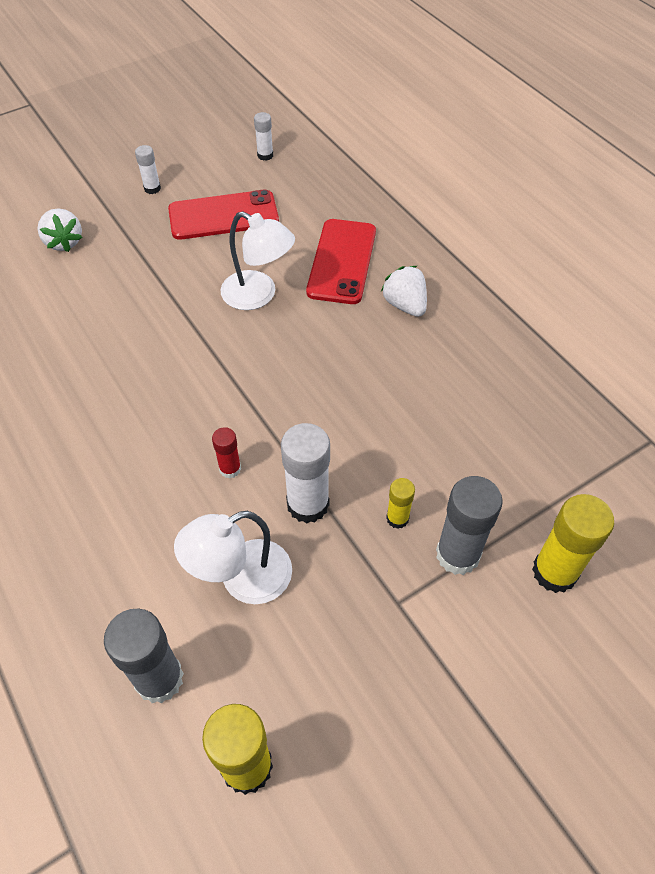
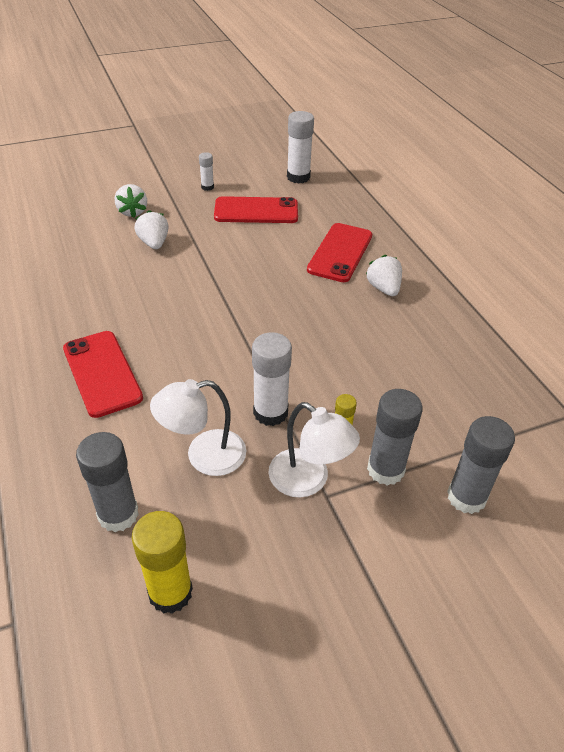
camera: 10 degrees right, 10 degrees down
red glue stick [212,427,241,479] -> none
white lamp [221,212,295,310] -> white lamp moved to [268,402,360,497]
white glue stick [254,112,273,161] -> white glue stick [287,111,314,184], size x1.88
yellow glue stick [532,494,614,593] -> grey glue stick [447,416,515,514]
none -> red phone [63,331,143,418]
none -> white strawberry [134,210,169,249]

